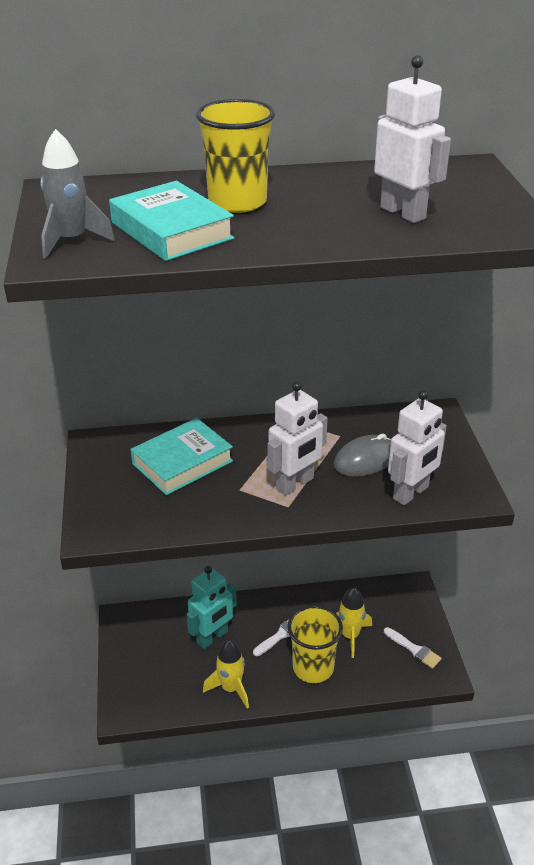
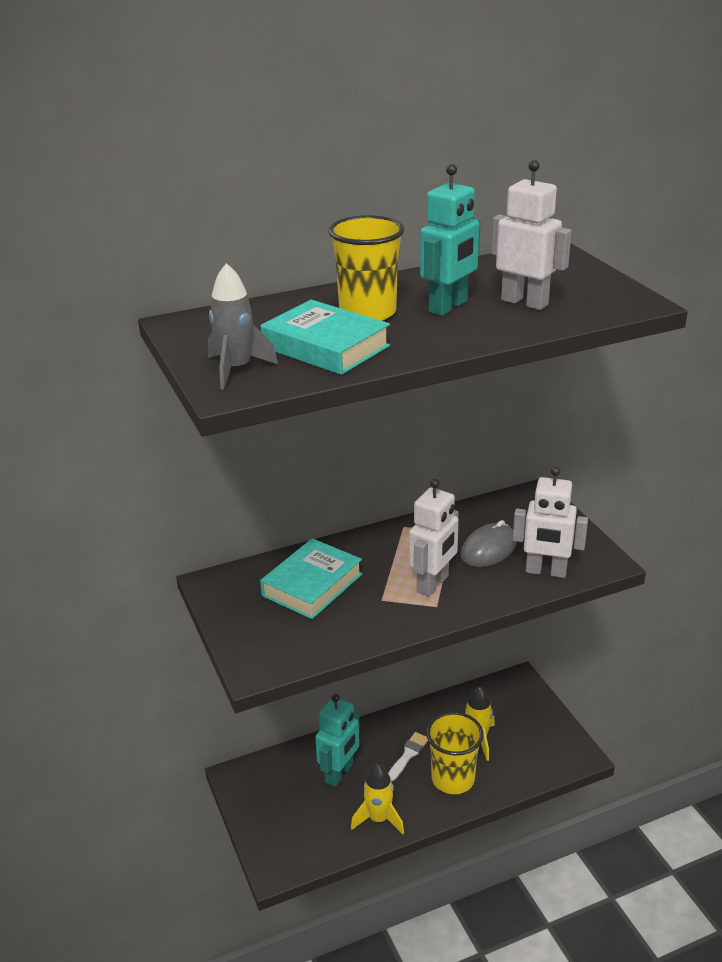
camera: 15 degrees left, 5 degrees down
white brush [384,627,442,669] -> none
white robot [388,390,447,505] -> white robot turned 75 degrees clockwise [513,467,588,578]
none -> turquoise robot [420,164,481,316]

